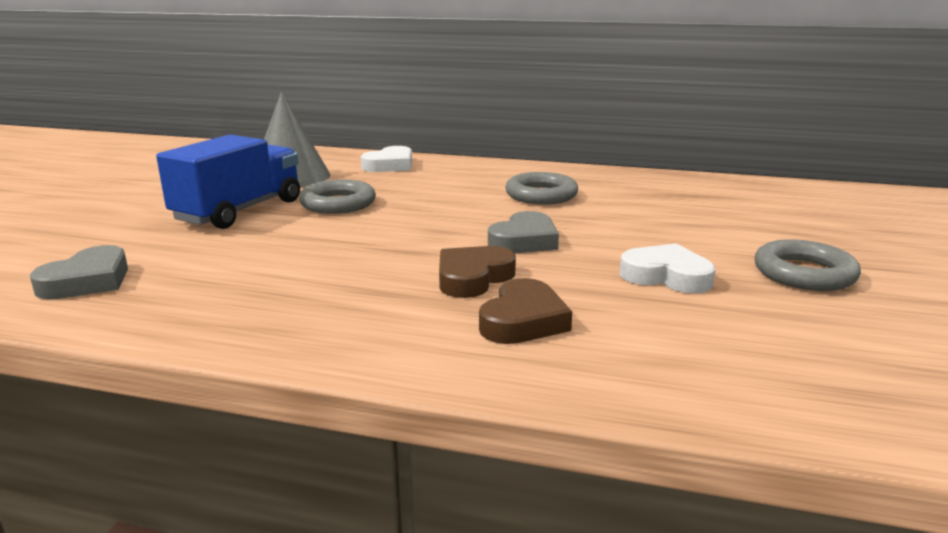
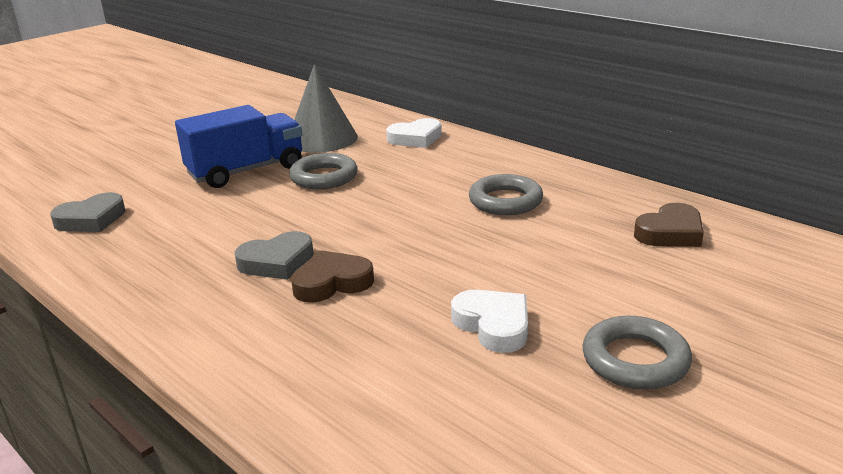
camera: 30 degrees right, 5 degrees up
brown heart [479,278,572,344] -> brown heart moved to [634,203,704,247]
grey heart [488,211,559,254] -> grey heart moved to [235,231,314,280]

